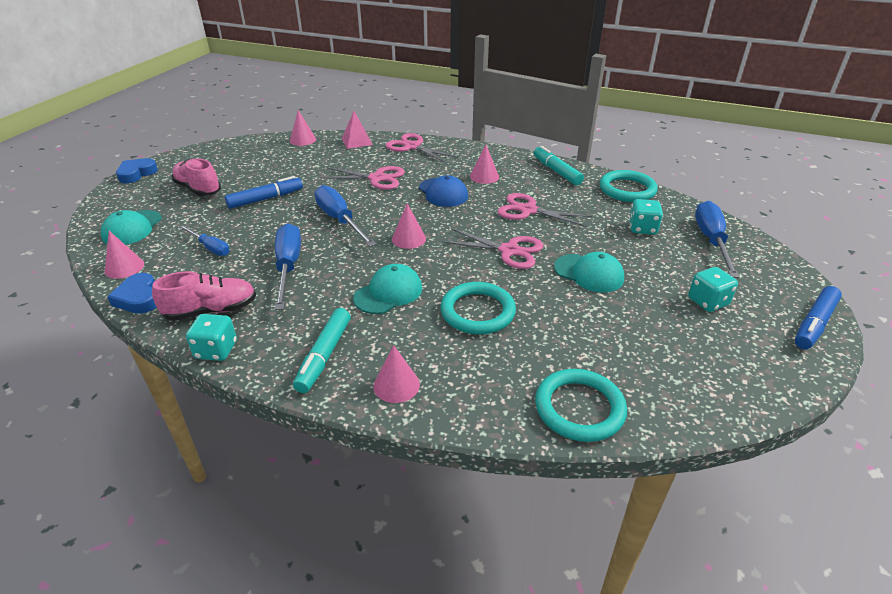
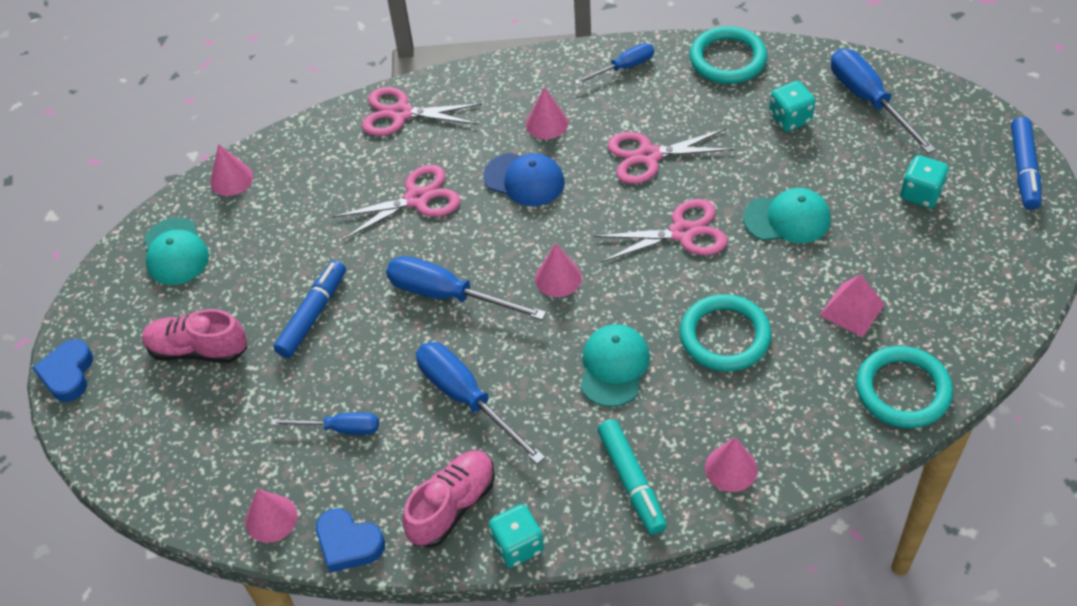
camera: 30 degrees left, 15 degrees up
turquoise cap [101,210,162,245] -> turquoise cap moved to [144,217,209,285]
pink pyramid [342,111,373,149] -> pink pyramid moved to [819,274,885,337]
turquoise marker [534,146,584,185] -> blue screwdriver [574,43,654,85]

